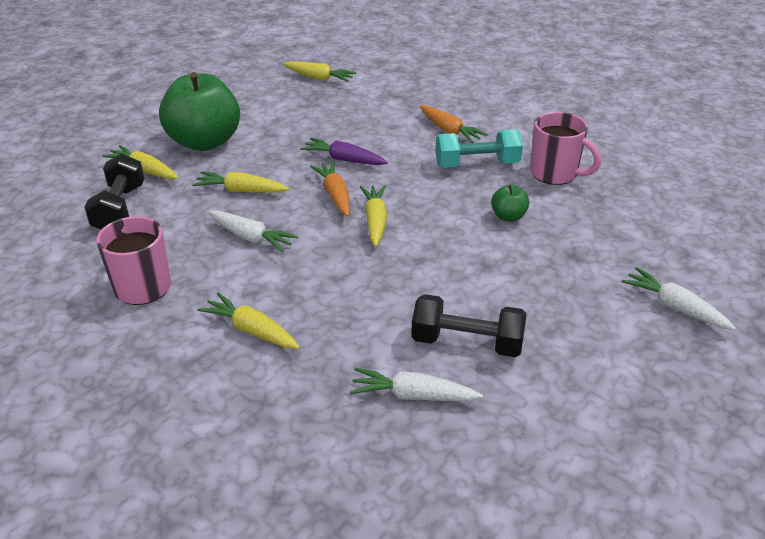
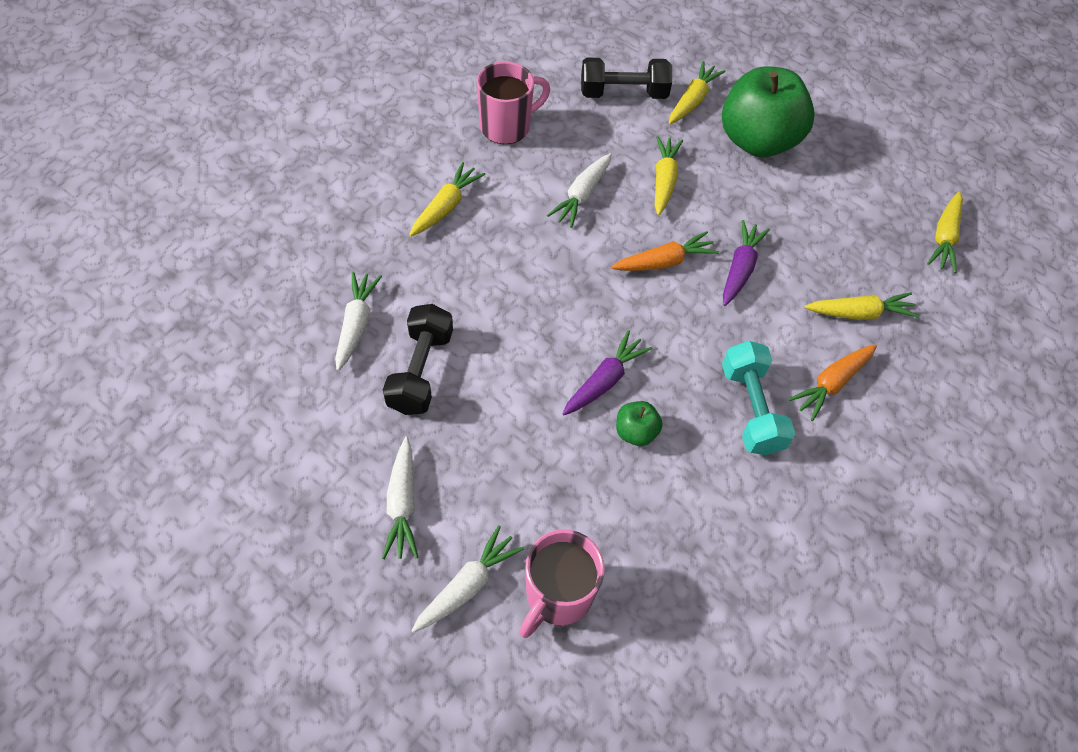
camera: 85 degrees right, 20 degrees up
yellow carrot [360,185,387,247] -> yellow carrot moved to [805,292,919,320]
pink mug [530,112,601,185] -> pink mug moved to [519,529,605,638]
none -> white carrot [382,437,418,559]
none -> purple carrot [562,330,652,415]

